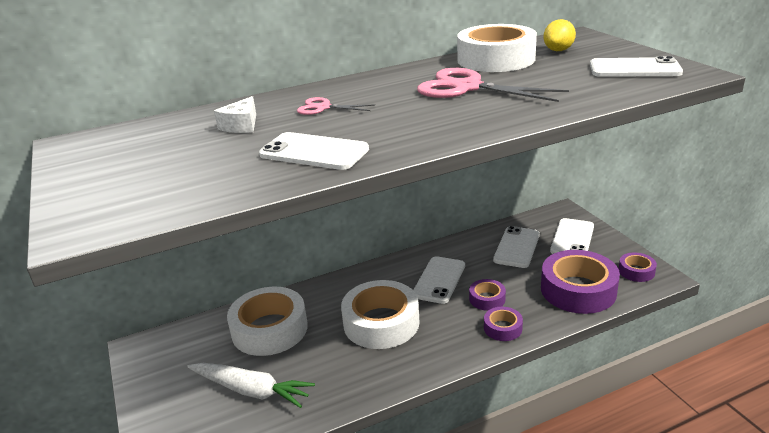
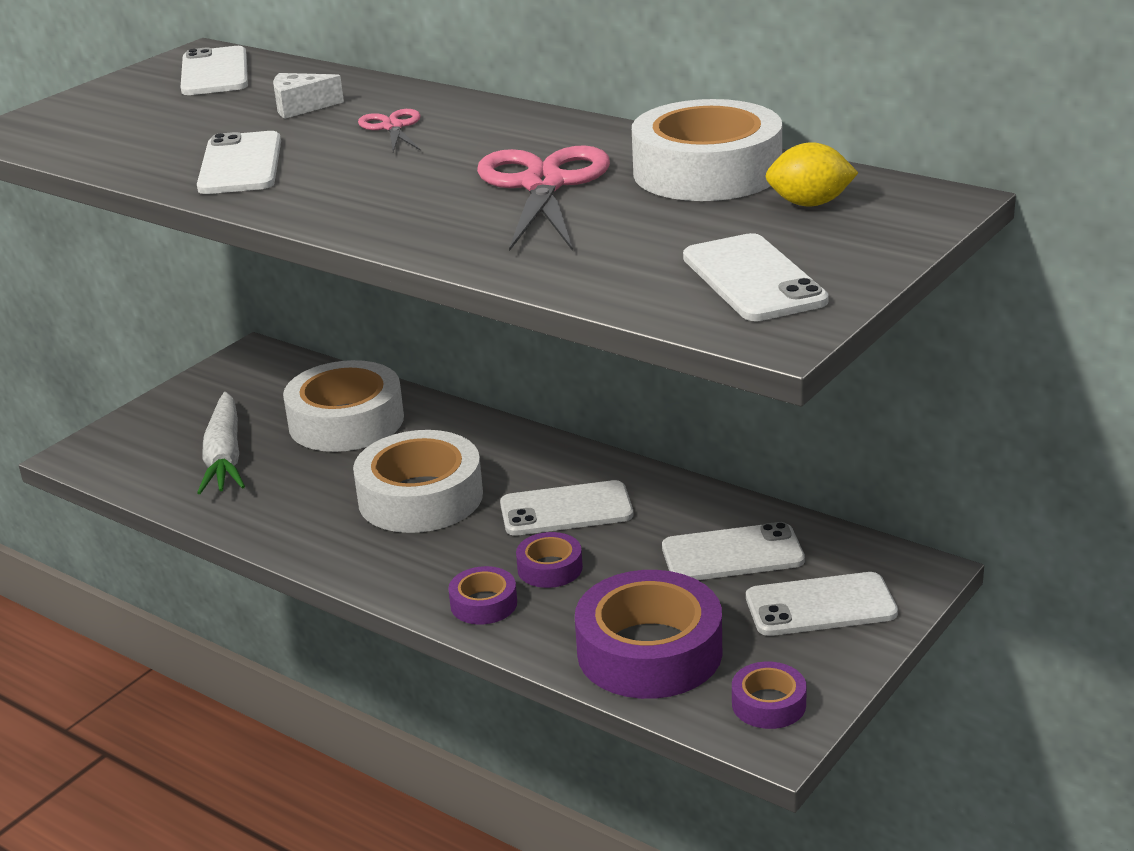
camera: 60 degrees right, 0 degrees up
none -> white phone [181,46,248,95]

